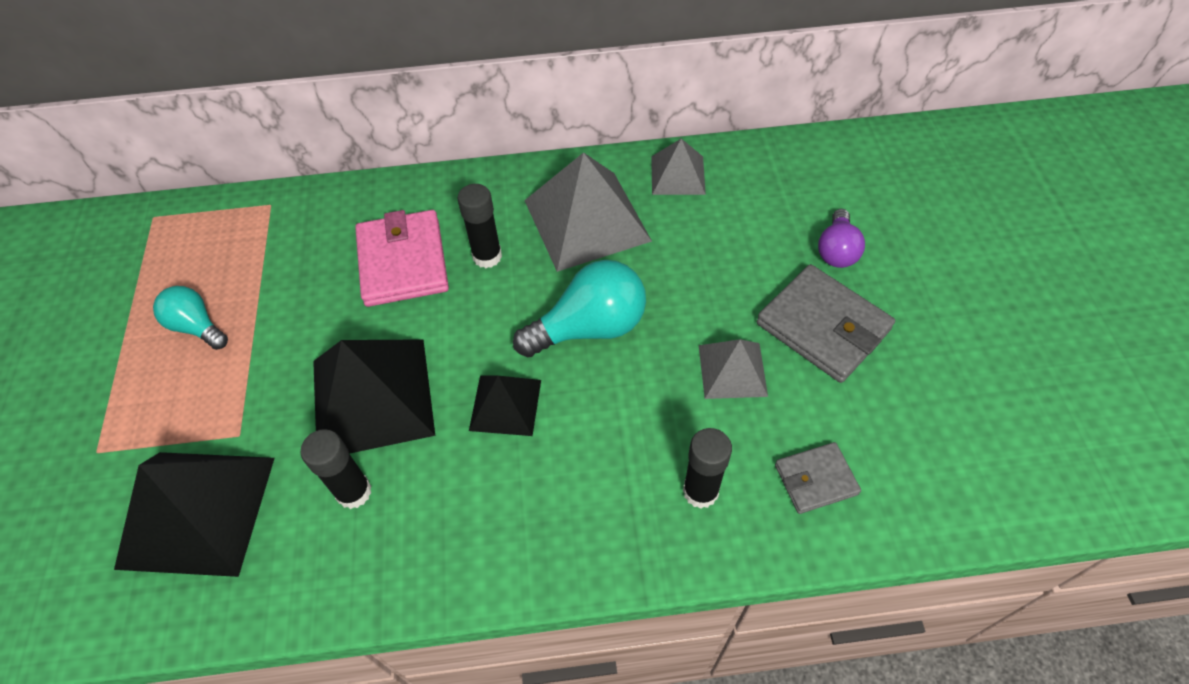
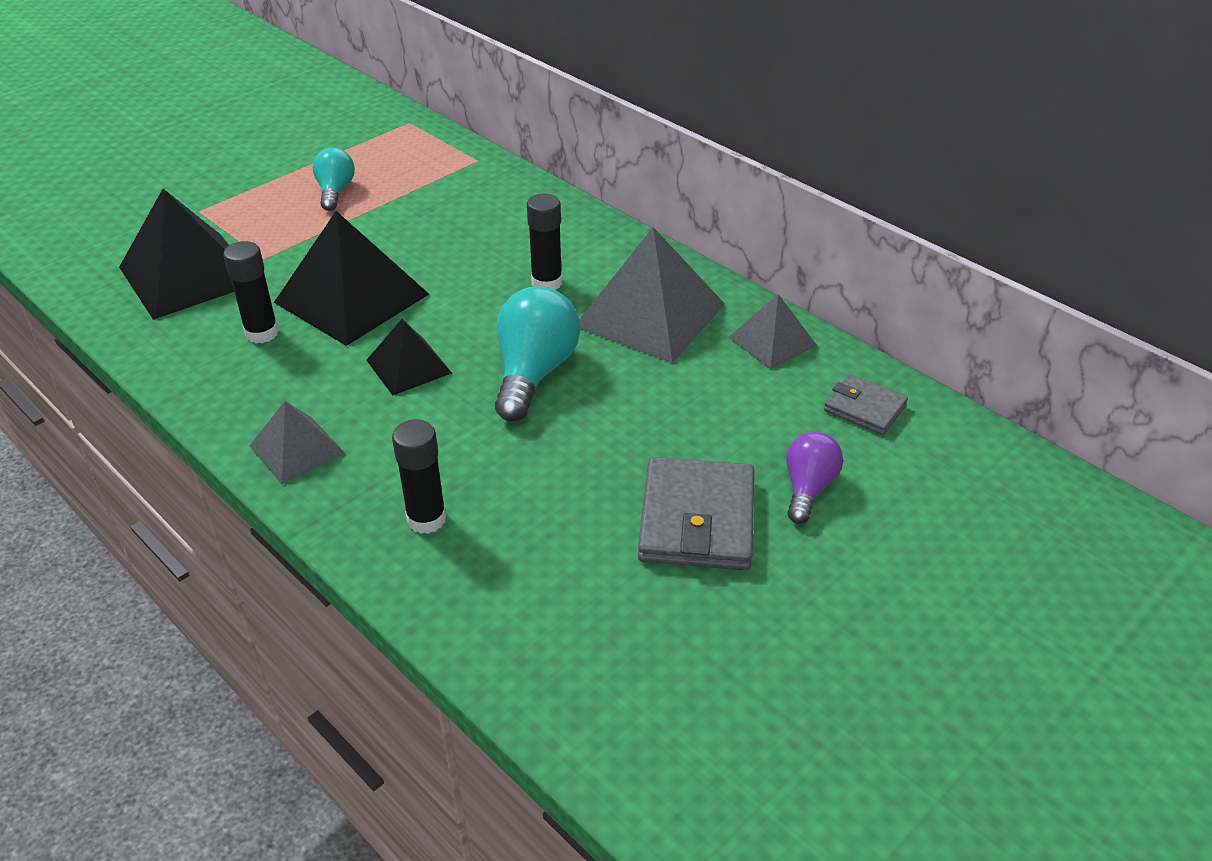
camera: 50 degrees right, 15 degrees down
pink wallet [355,210,449,307] -> none
turquoise light bulb [513,260,646,357] -> turquoise light bulb turned 105 degrees counterclockwise [495,286,580,422]
grey pyramid [699,339,768,399] -> grey pyramid moved to [249,401,345,484]
grey wallet [775,442,861,514] -> grey wallet moved to [824,374,908,435]
purple light bulb [818,209,865,268] -> purple light bulb turned 135 degrees clockwise [786,432,843,524]

